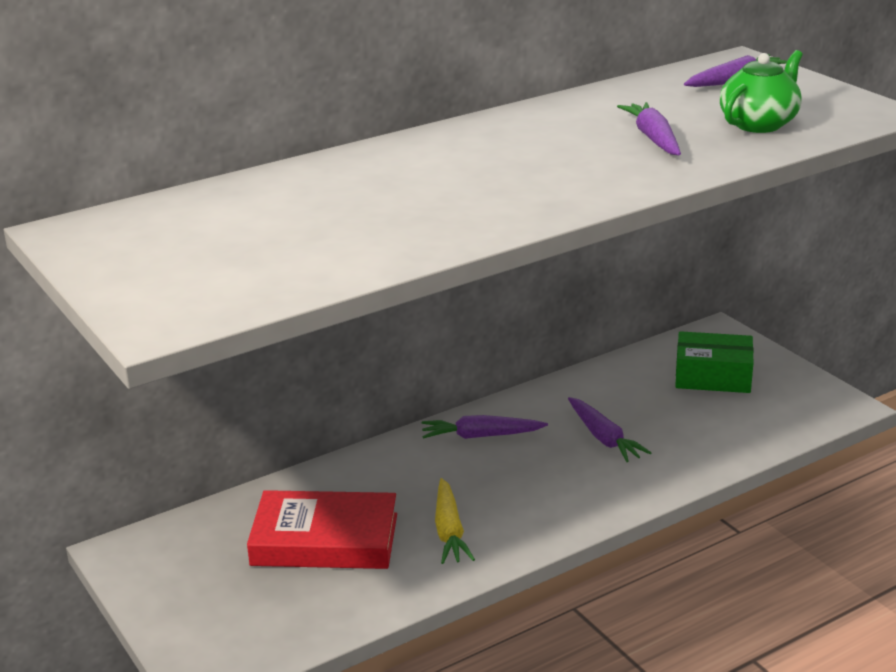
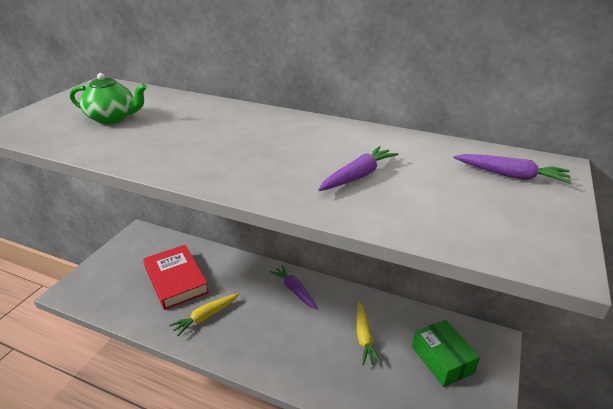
camera: 55 degrees right, 5 degrees up
purple carrot [568,397,652,462] -> none
green teapot [720,50,803,133] -> green teapot moved to [70,73,147,124]
none -> yellow carrot [357,301,382,365]

